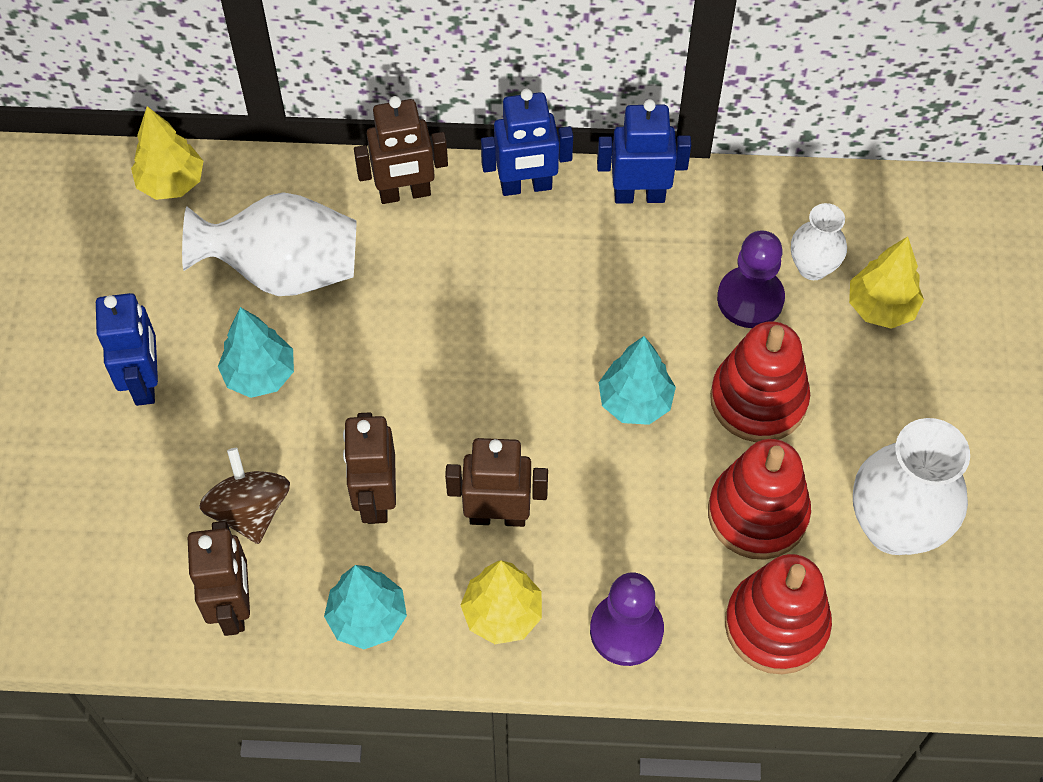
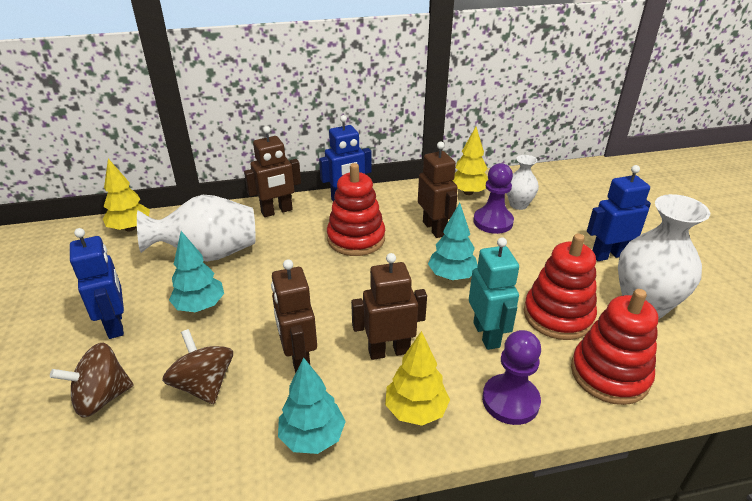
camera: 15 degrees left, 25 degrees down
brown robot [188,521,250,636] -> brown robot moved to [418,142,458,238]
blue robot [597,99,691,204] -> blue robot moved to [587,165,651,261]
red stacking toy [710,321,810,442] -> red stacking toy moved to [327,163,385,256]
yellow tree [849,237,924,329] -> yellow tree moved to [453,127,488,195]
none -> brown spinning top [50,343,134,418]
none -> turquoise robot [469,237,519,350]

